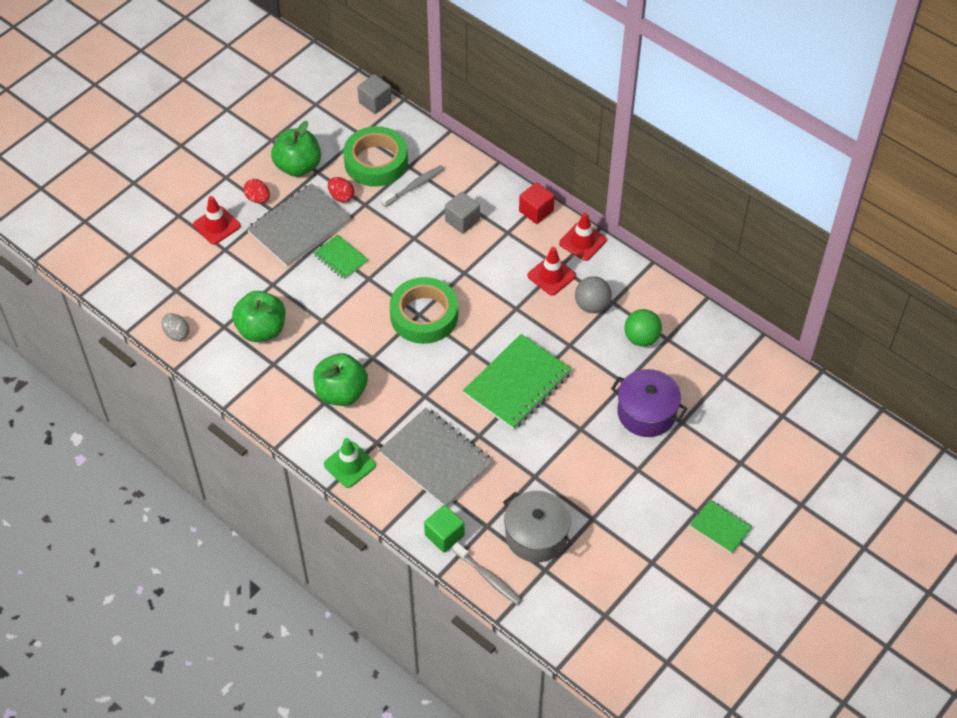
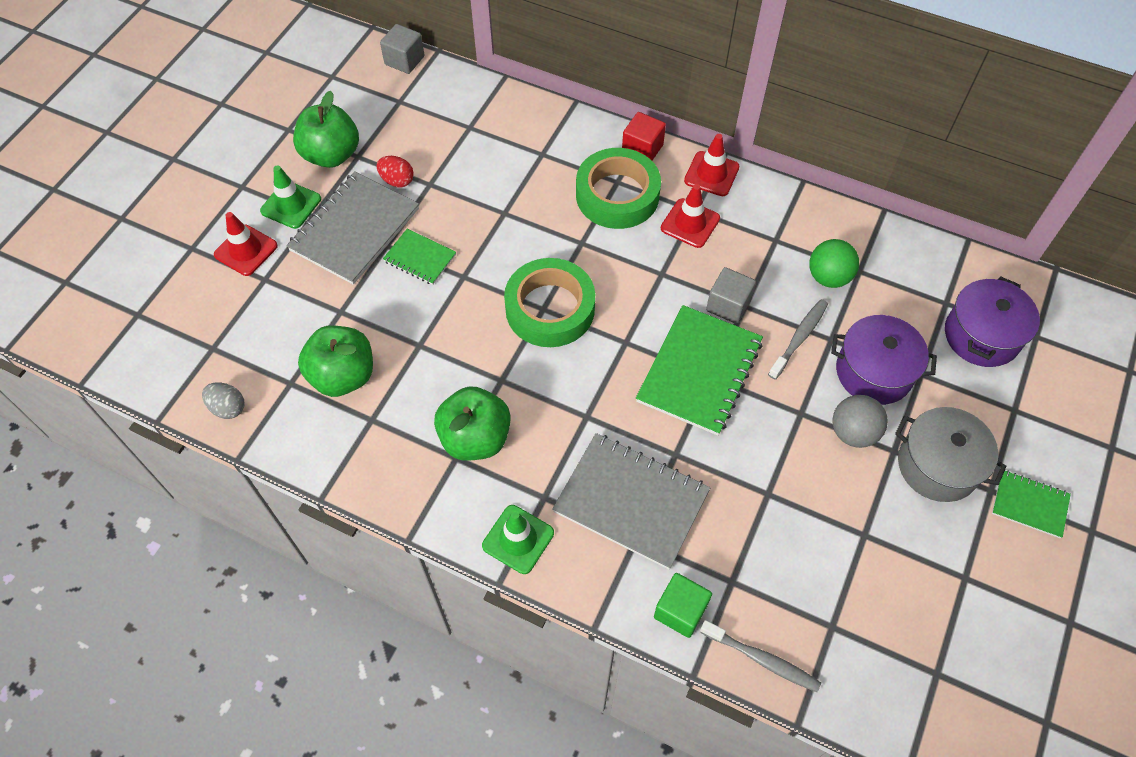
camera: 15 degrees left, 5 degrees up
red egg [243,179,270,203] -> green traffic cone [260,165,321,229]
green tape [343,126,408,187] -> green tape moved to [576,148,661,229]
grey toothbrush [381,165,445,207] -> grey toothbrush moved to [768,299,828,380]
grey cube [445,192,480,234] -> grey cube moved to [706,267,756,324]
grey pot [503,491,572,563] -> grey pot moved to [895,407,1007,502]
grey ball [575,276,612,313] -> grey ball moved to [833,395,888,448]
none -> purple pot [945,276,1040,367]

